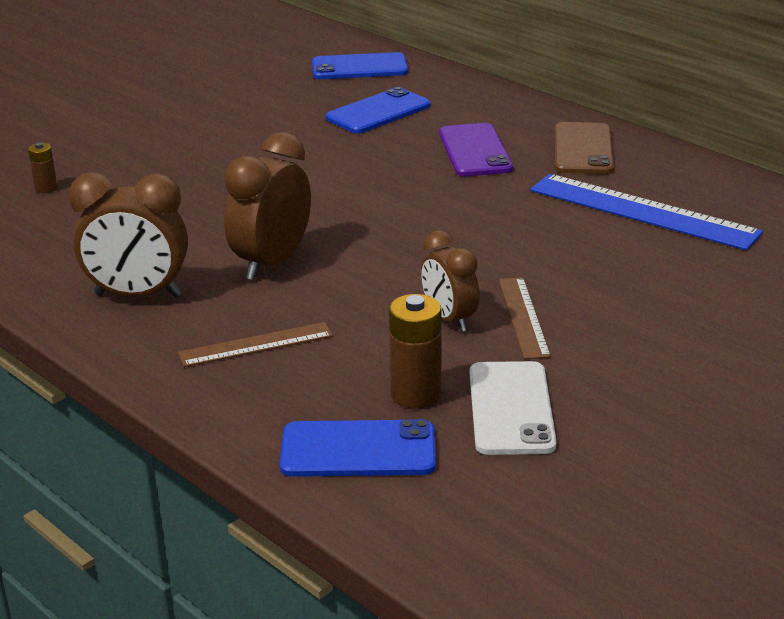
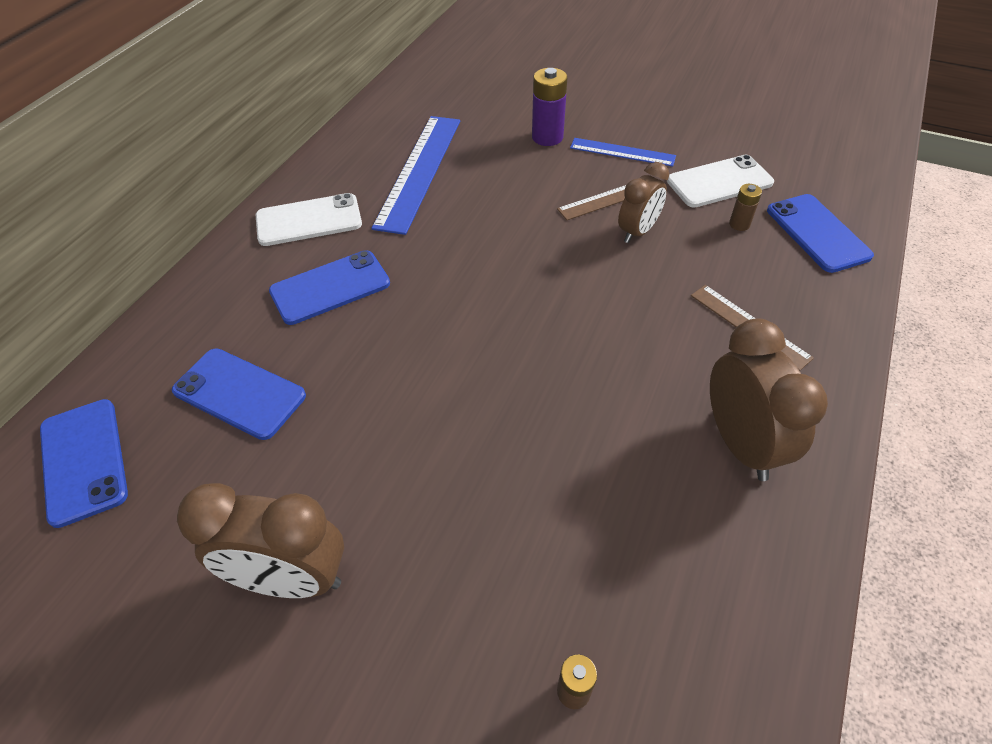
camera: 110 degrees left, 20 degrees up
brown clock [224,132,311,280] -> brown clock moved to [177,483,344,598]
brown battery [389,294,442,409] -> brown battery [729,184,762,231], size x0.57
purple phone [439,123,513,176] -> blue phone [269,250,390,325]
brown phone [555,122,614,174] -> white phone [256,193,362,246]
none -> purple battery [532,68,567,146]
none -> blue ruler [570,138,676,167]

